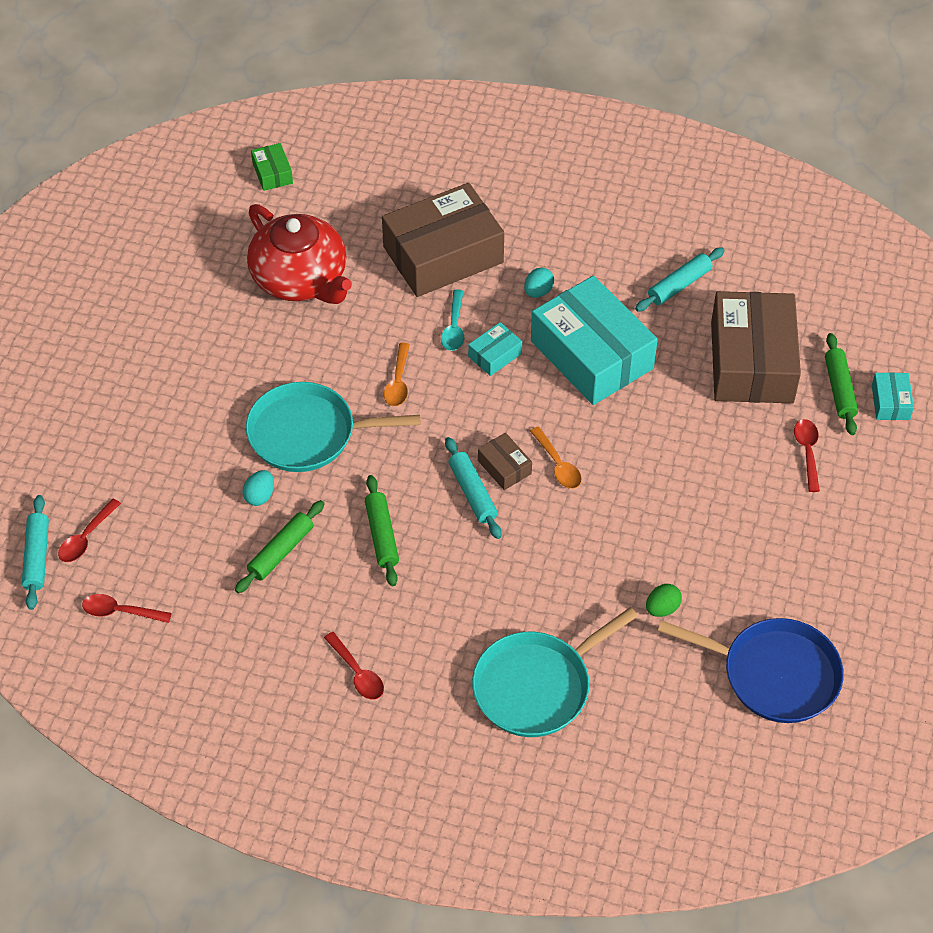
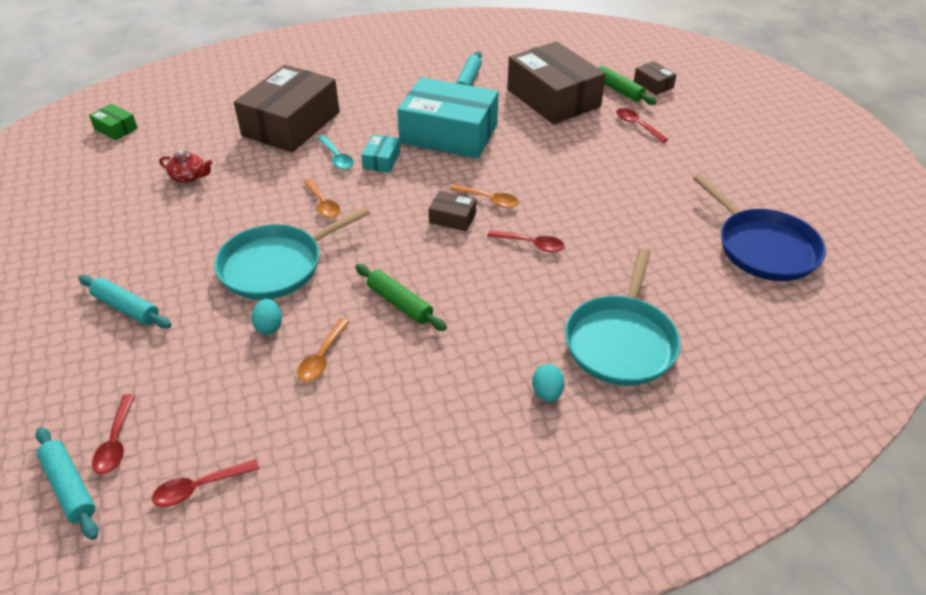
camera: 35 degrees left, 10 degrees down
green rolling pin [235,500,324,593] -> orange spoon [297,318,350,382]
red teapot [247,204,352,304] -> red teapot [159,150,213,183], size x0.42
red spoon [324,632,384,699] -> red spoon moved to [487,230,565,252]
turquoise rolling pin [445,437,502,539] -> turquoise rolling pin moved to [78,275,171,329]
turquoise egg [524,267,554,298] -> turquoise egg moved to [532,364,564,402]
green egg [646,584,682,617] -> none
blue pan [658,618,844,723] -> blue pan turned 75 degrees clockwise [693,174,826,281]
turquoise box [872,372,914,420] -> brown box [634,61,677,95]

